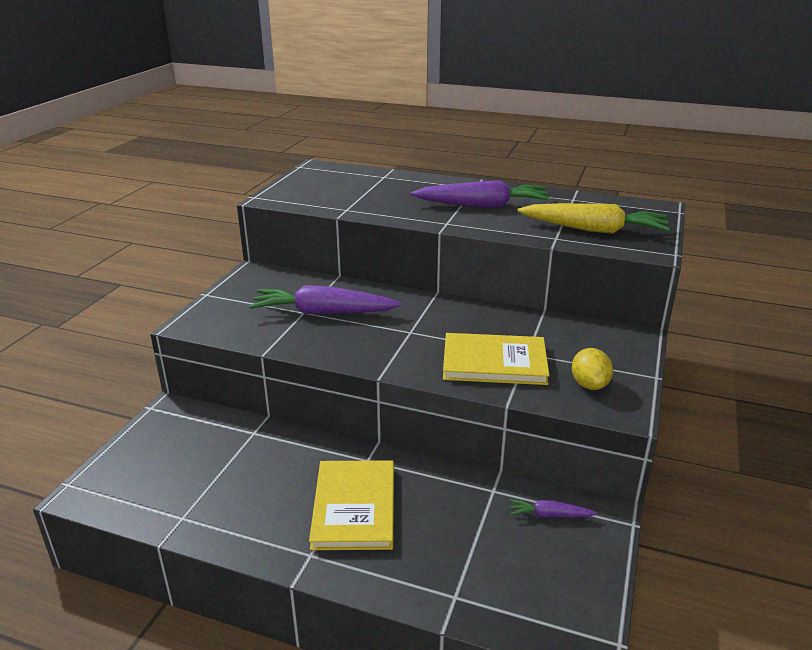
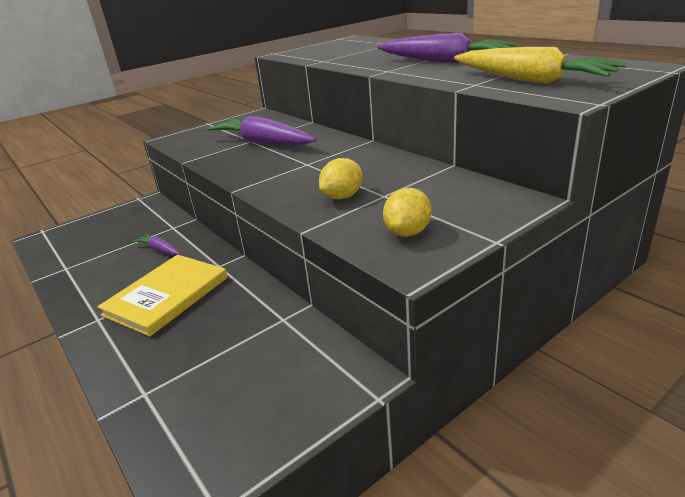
camera: 35 degrees right, 0 degrees up
yellow book [443,333,550,385] -> yellow lemon [319,158,363,199]
purple carrot [509,499,598,518] -> purple carrot moved to [133,234,180,256]

